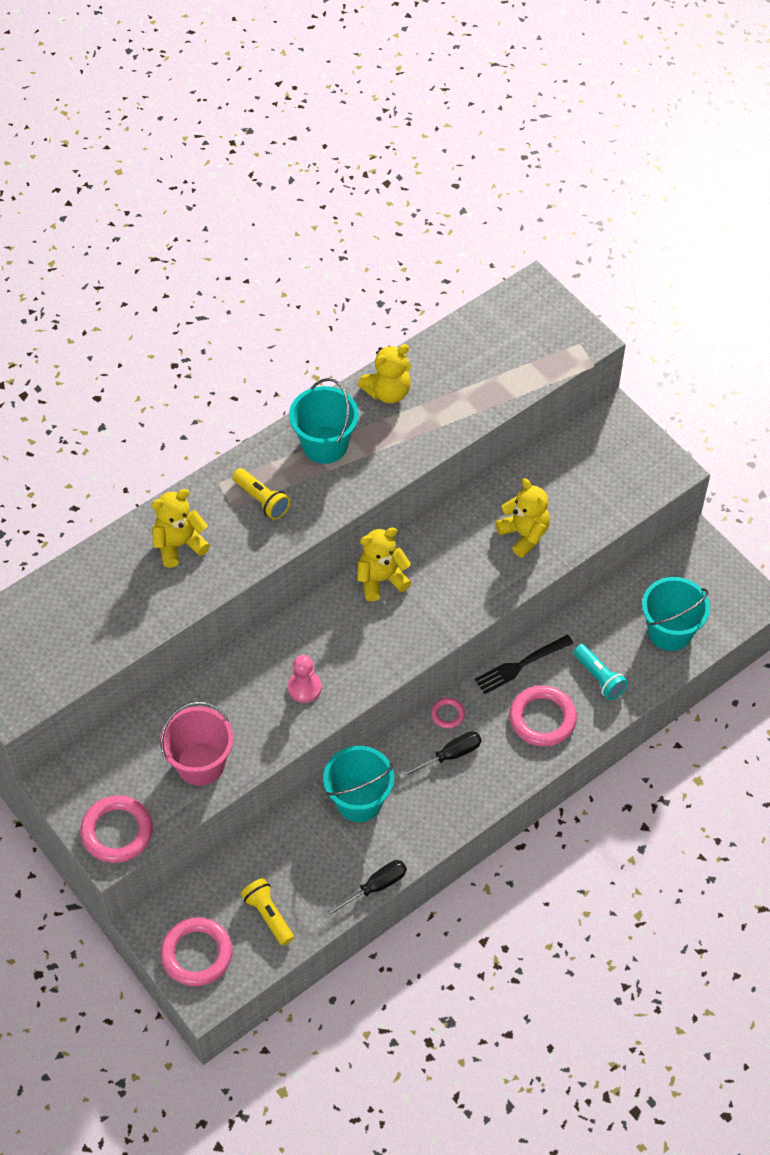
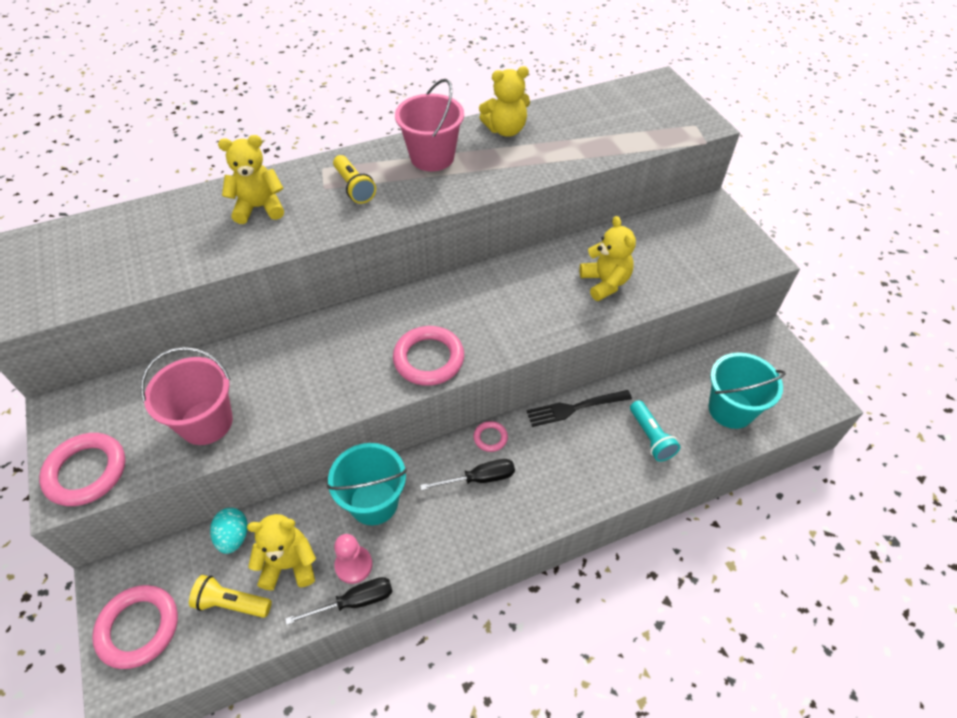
camera: 15 degrees right, 5 degrees down
yellow flashlight [241,878,294,946] -> yellow flashlight turned 60 degrees counterclockwise [189,575,272,618]
pink pawn [288,655,322,703] -> pink pawn moved to [334,534,372,584]
turquoise bucket [289,378,359,464] -> pink bucket [395,79,464,171]
yellow teddy bear [357,527,411,601] -> yellow teddy bear moved to [247,514,316,591]
pink ring [509,685,577,747] -> pink ring moved to [393,326,464,386]
none -> turquoise egg [210,508,248,554]

